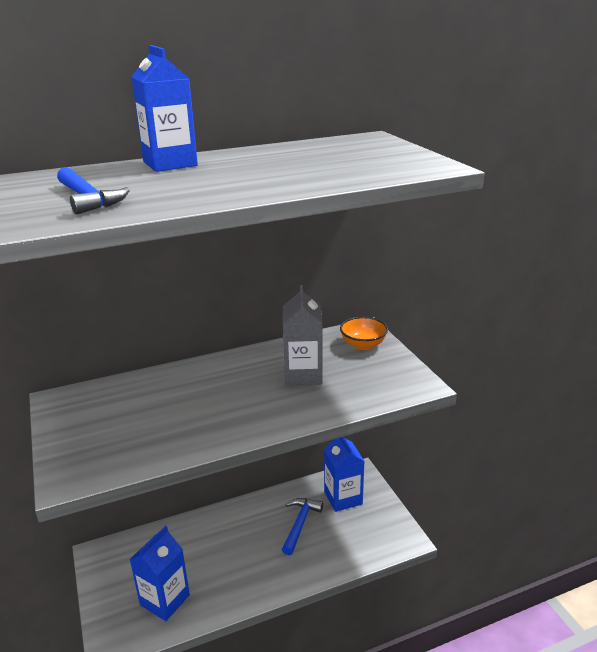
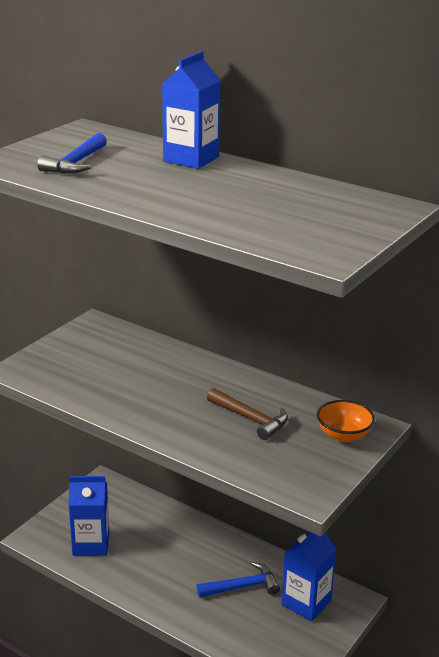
camera: 55 degrees right, 0 degrees up
grey carton [283,285,323,385] -> brown hammer [207,388,288,440]

